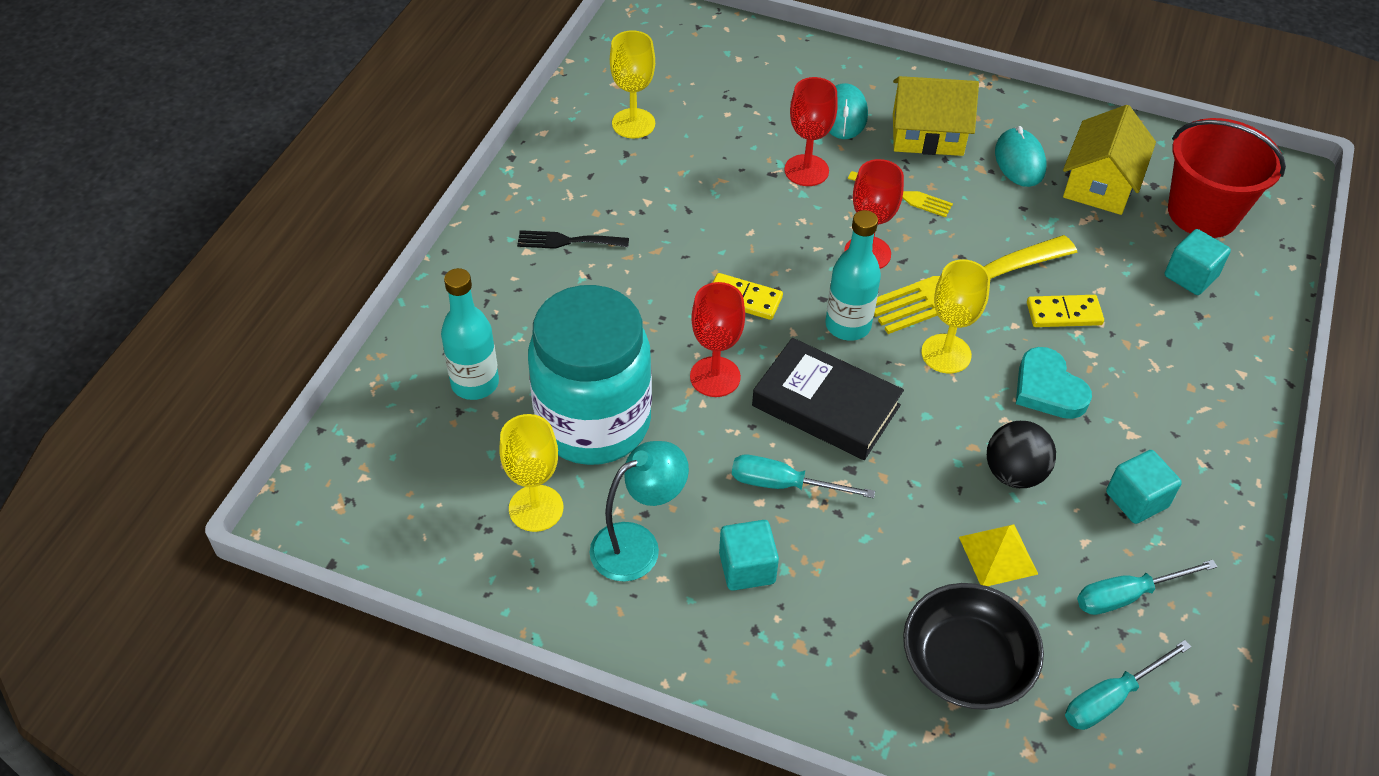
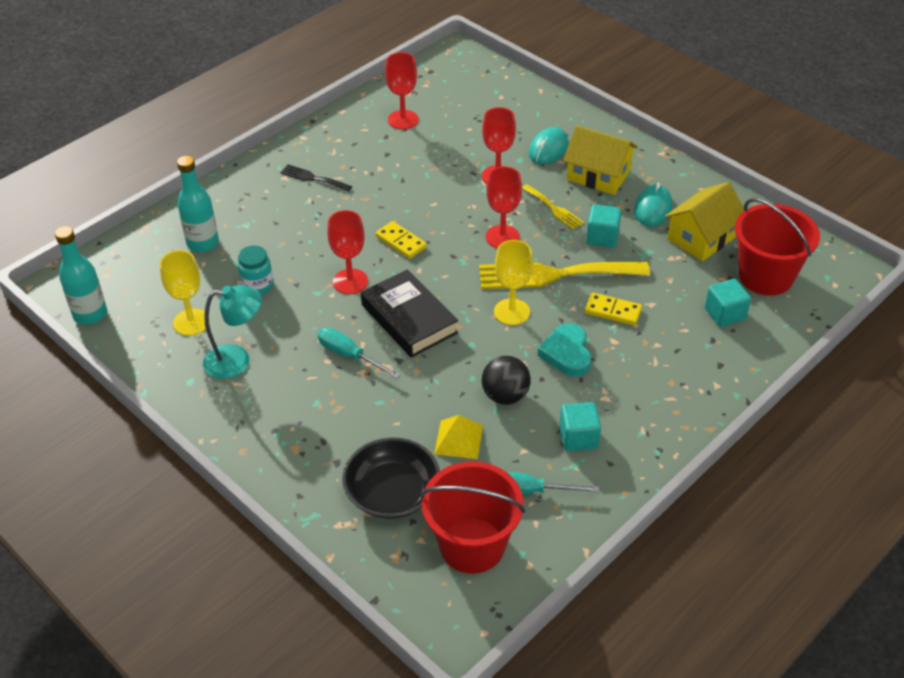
camera: 25 degrees right, 5 degrees down
turquoise jar [528,285,652,465] -> turquoise jar [237,245,273,295], size x0.41
yellow goblet [610,30,655,138] -> red goblet [385,52,419,129]
turquoise cube [719,520,779,591] -> turquoise cube moved to [586,204,622,248]
turquoise bottle [825,210,881,341] -> turquoise bottle moved to [55,226,107,325]
turquoise screwdriver [1065,640,1191,730] -> red bucket [421,461,525,574]

